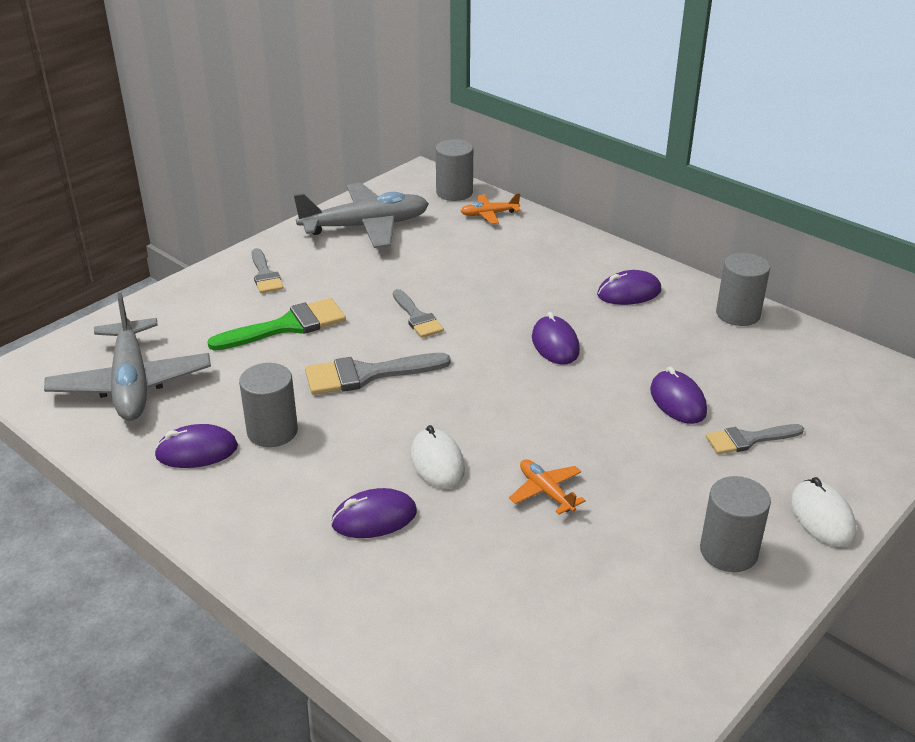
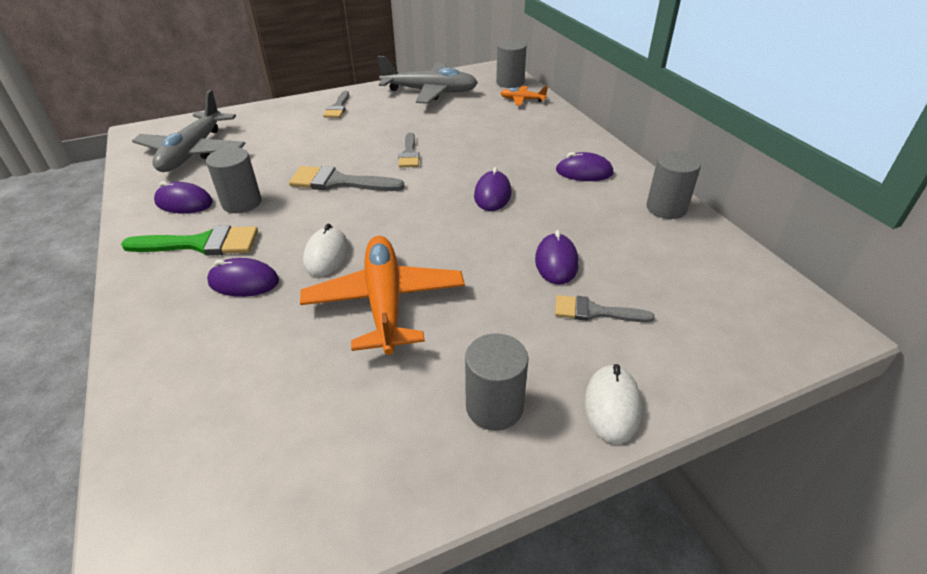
camera: 25 degrees right, 5 degrees up
green brush [207,298,346,351] -> green brush moved to [121,225,258,256]
orange plane [509,459,586,515] -> orange plane [300,236,465,355], size x2.17

